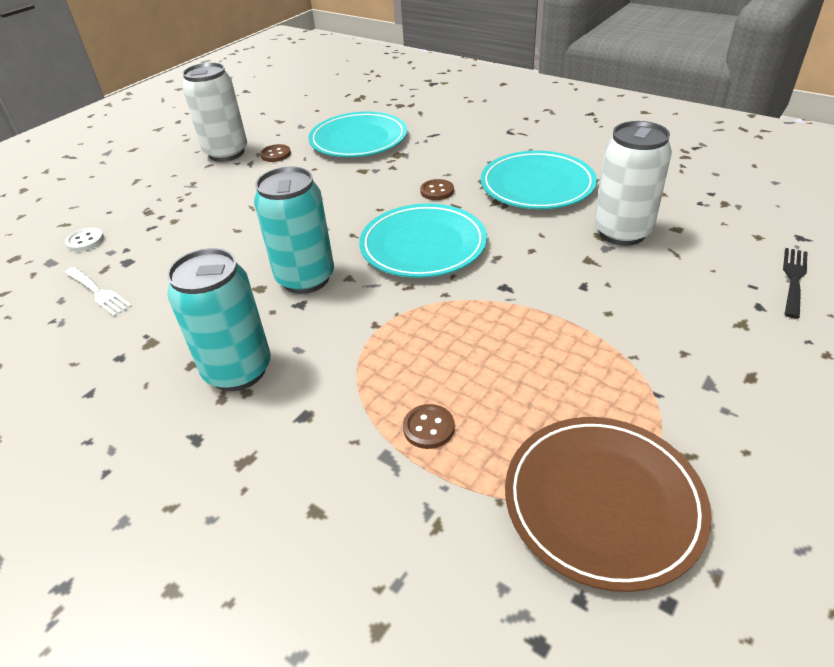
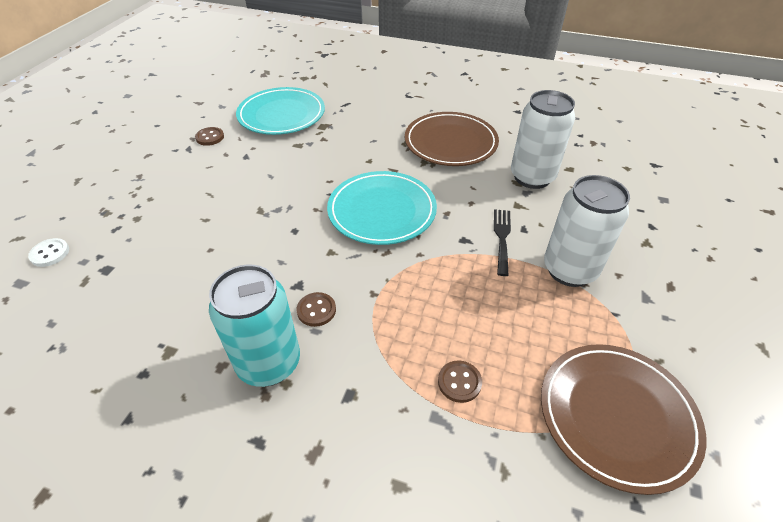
camera: 20 degrees left, 5 degrees up
white fork [65,267,132,316] -> none
white can [182,62,247,162] -> white can moved to [544,175,630,287]
turquoise can [254,166,334,294] -> none
brown button [420,179,454,200] -> brown button moved to [296,292,336,327]
turquoise plate [481,151,597,209] -> brown plate [405,112,499,166]
black fork [783,248,808,319] -> black fork moved to [494,209,511,276]

